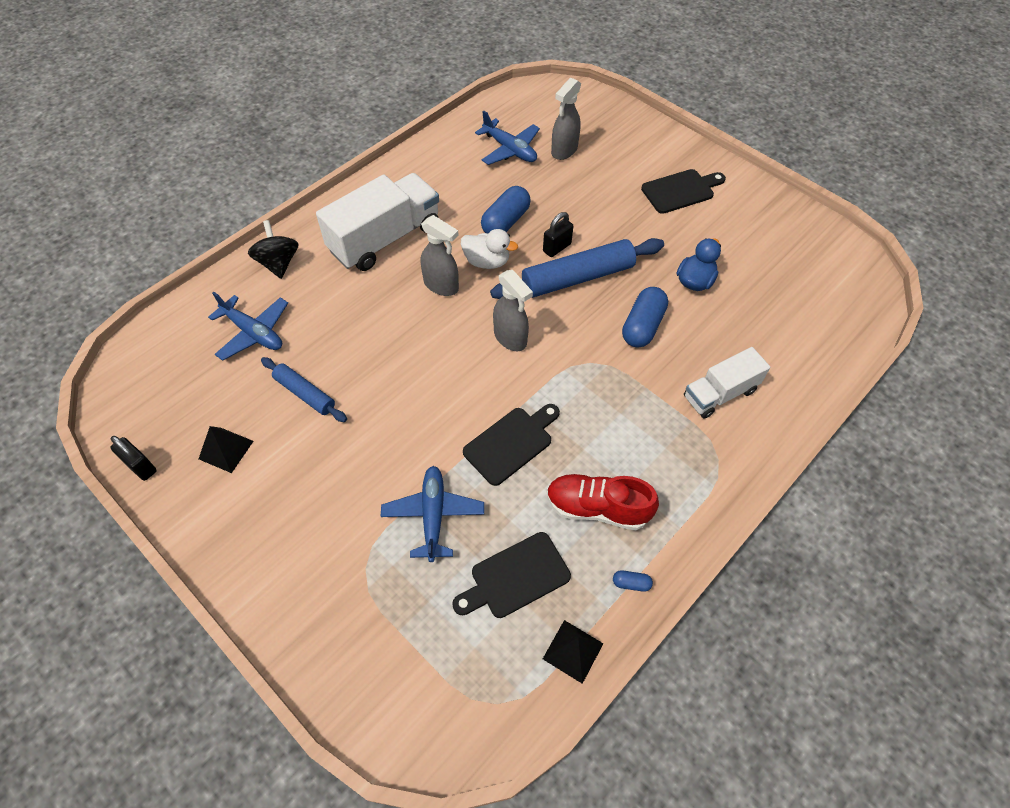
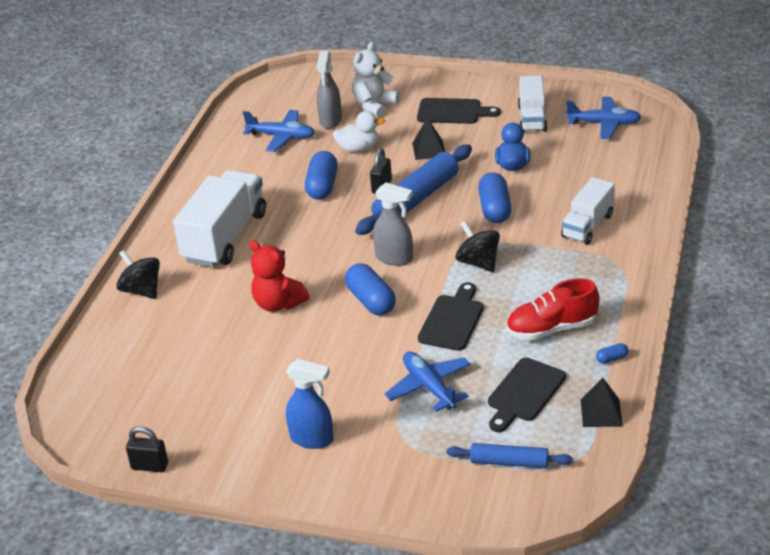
camera: 25 degrees left, 20 degrees down
black pyramid [199,426,254,473] -> black pyramid moved to [412,118,445,160]
blue plane [208,292,288,361] -> blue plane moved to [566,97,641,139]
blue rolling pin [261,357,347,422] -> blue rolling pin moved to [447,443,573,468]
grey spray bottle [421,215,459,296] -> none
white duck [461,229,518,269] -> white duck moved to [333,111,385,153]
black cutting board [641,169,726,214] -> black cutting board turned 60 degrees clockwise [417,98,501,124]
none -> red teddy bear [249,240,309,312]
none -> blue spray bottle [286,359,333,449]
none -> blue capsule [345,263,396,315]
none -> white teddy bear [352,42,399,118]
none -> black spinning top [456,221,500,272]
none -> white truck [518,75,547,132]

